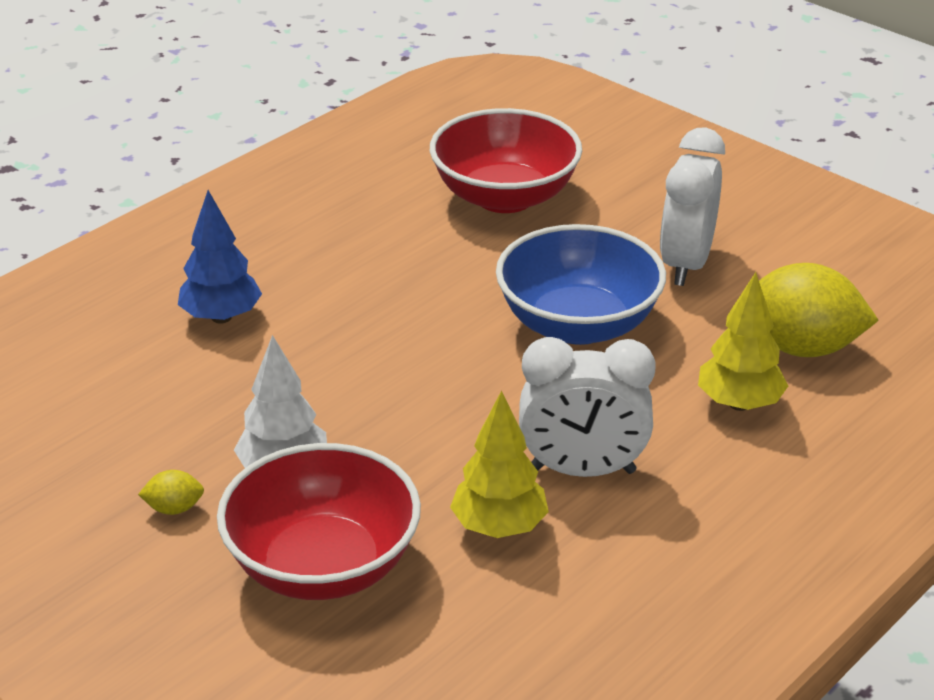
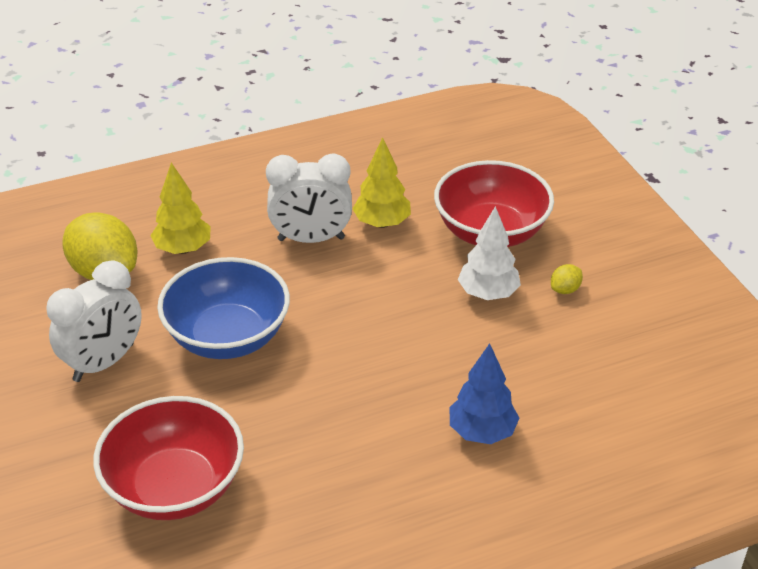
camera: 155 degrees left, 5 degrees up
yellow lemon [138,470,204,515] -> yellow lemon turned 60 degrees counterclockwise [551,264,583,294]
white clock [519,337,656,477] -> white clock turned 150 degrees clockwise [266,154,352,243]

